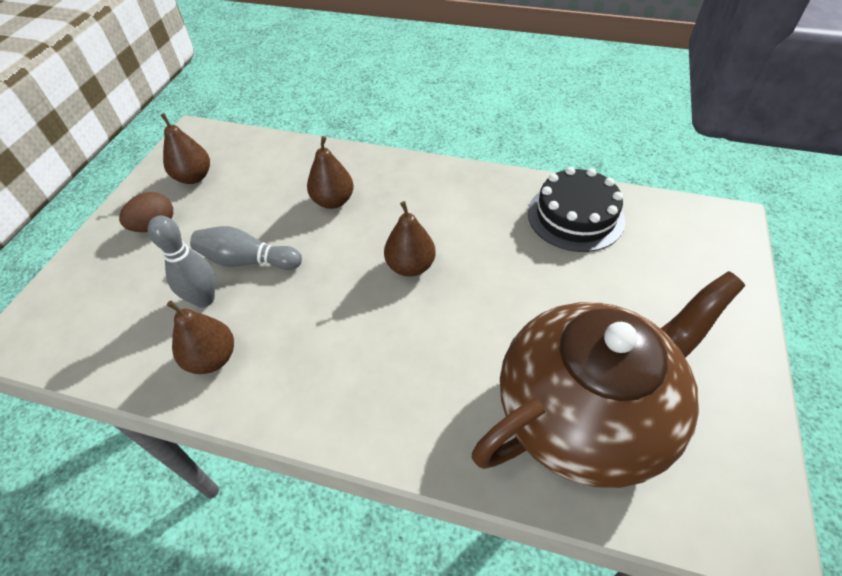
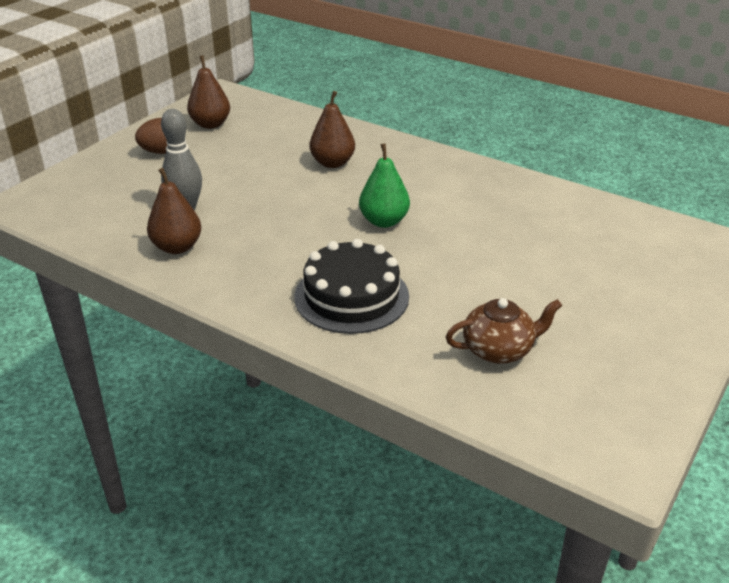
camera: 15 degrees right, 15 degrees down
grey bowling pin [190,226,302,270] -> none
brown pear [384,201,436,277] -> green pear [359,143,410,228]
brown teapot [472,271,746,488] -> brown teapot [446,298,562,364], size x0.42
black cake [528,167,625,252] -> black cake moved to [294,239,409,334]

